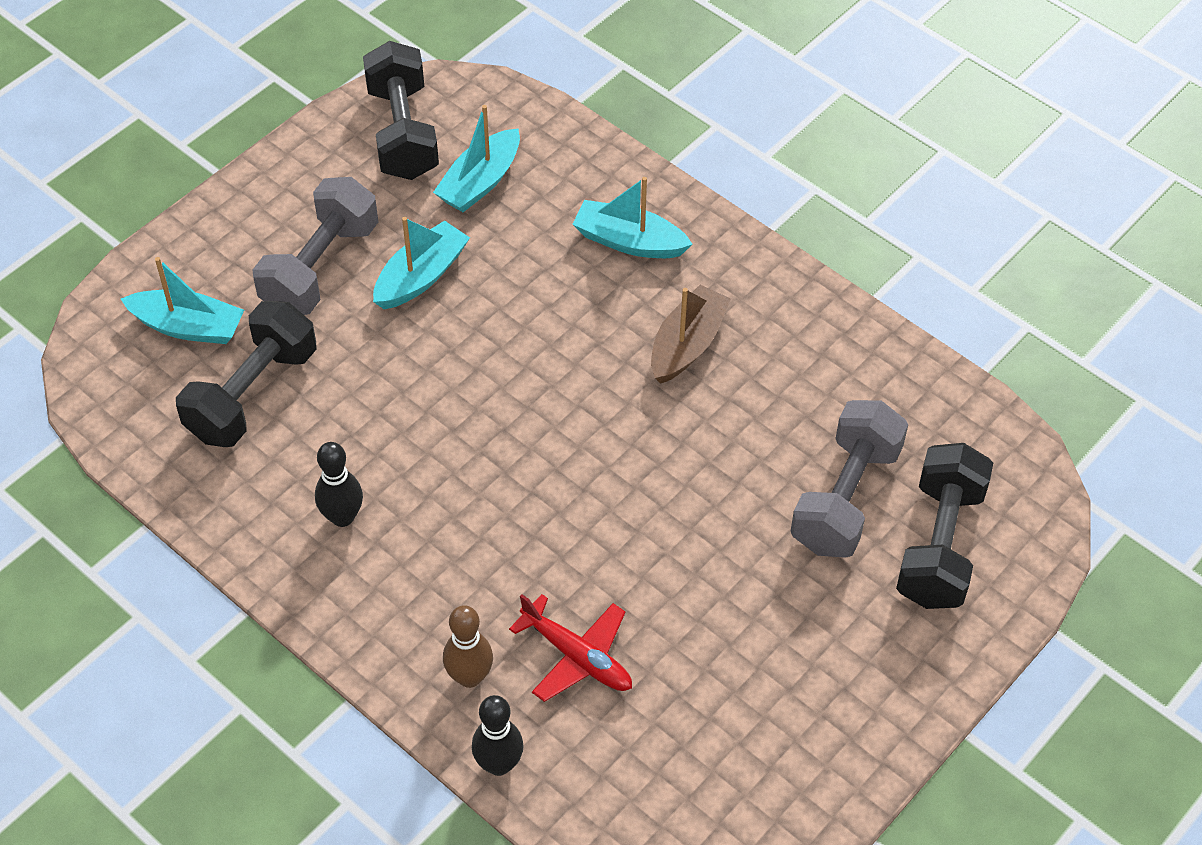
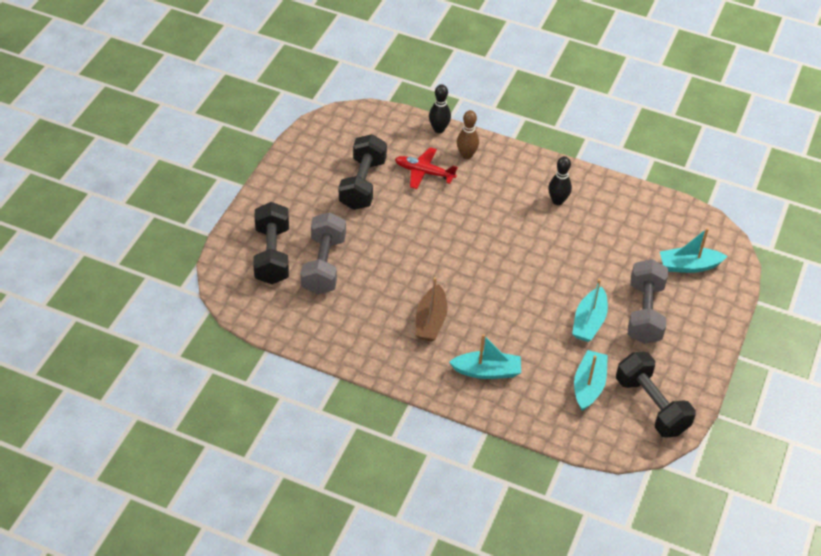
camera: 160 degrees right, 5 degrees down
black dumbbell [176,301,317,447] -> black dumbbell moved to [339,134,387,210]

